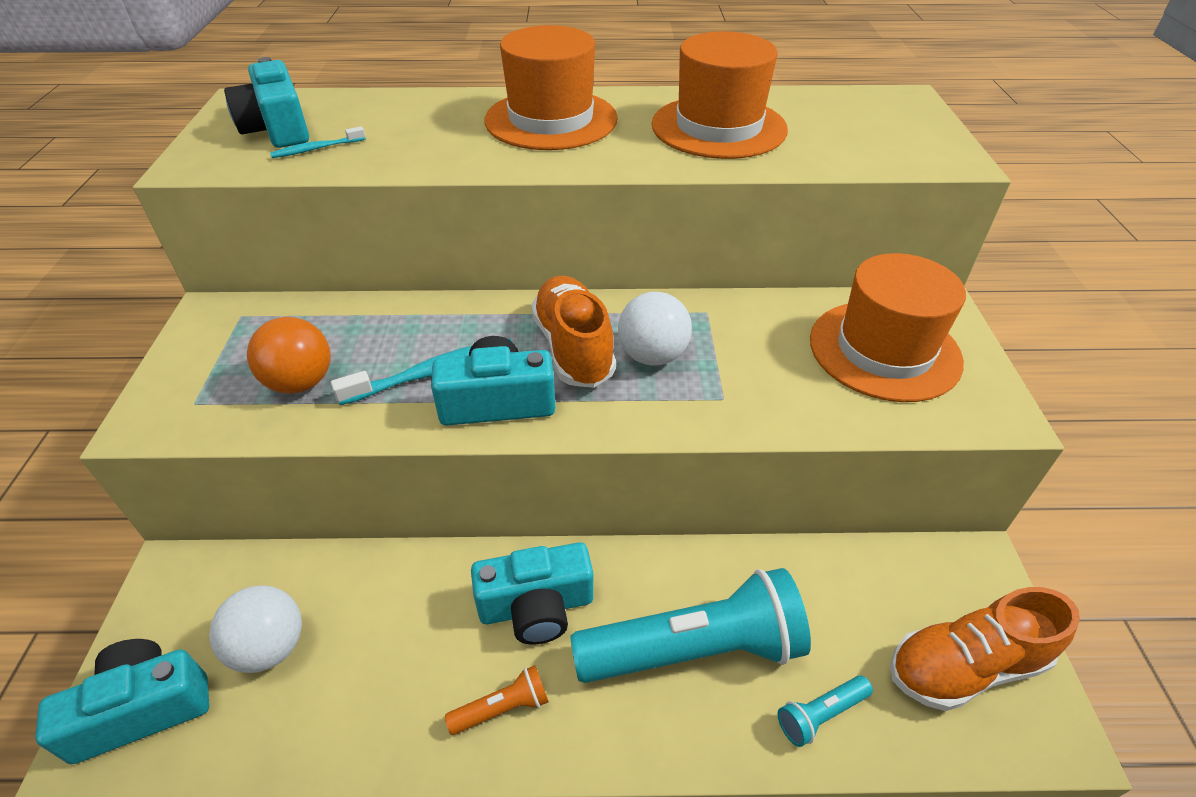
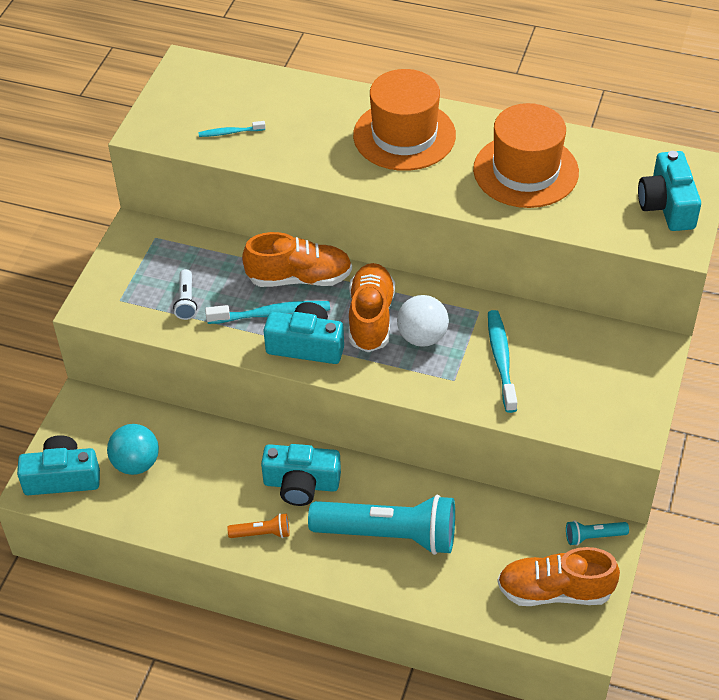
camera: 20 degrees right, 5 degrees up
white ball [209,585,302,673] -> turquoise ball [107,424,159,475]
turquoise camera [224,57,309,148] -> turquoise camera moved to [638,151,701,231]
orange ball [247,317,331,394] -> white flashlight [173,269,197,320]
turquoise flashlight [778,676,873,747] -> turquoise flashlight moved to [566,520,629,546]
orange hat [810,253,966,402] -> none
none -> orange shoe [242,232,352,287]
none -> turquoise toothbrush [488,310,517,413]

